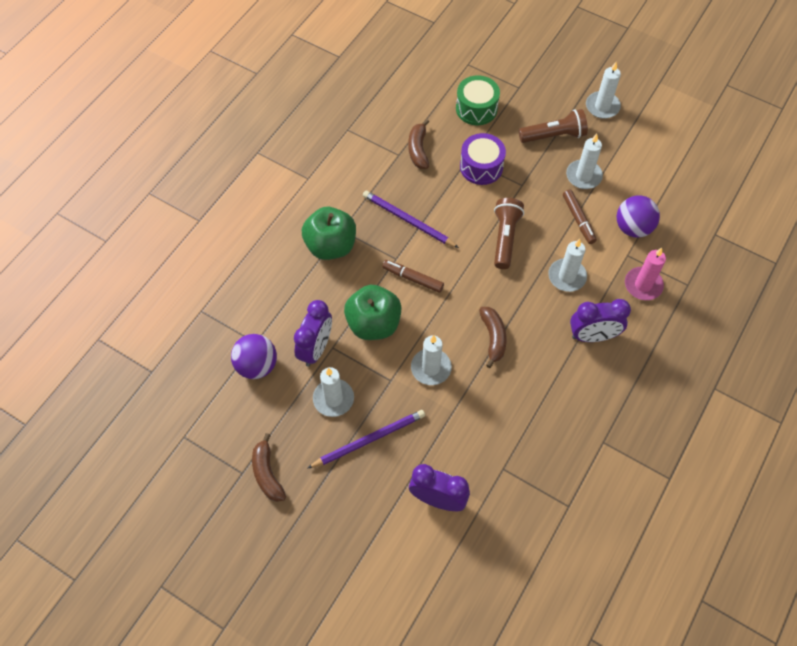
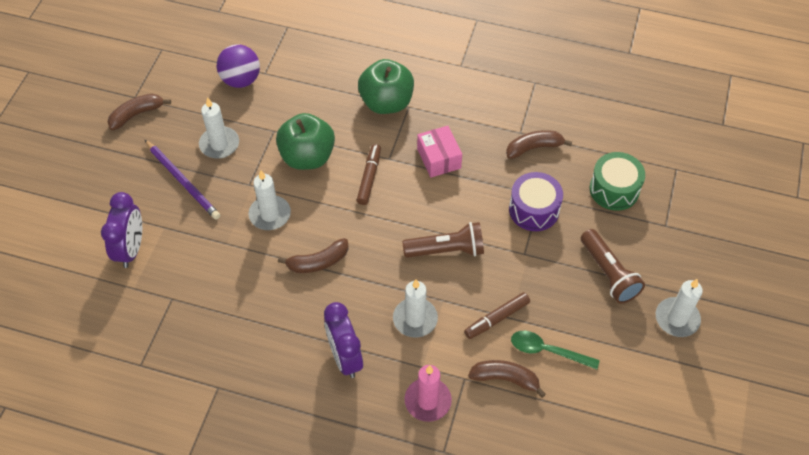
camera: 75 degrees right, 5 degrees down
purple clock [294,300,332,367] -> none
purple pencil [363,191,459,248] -> pink box [417,126,462,178]
white candle [566,134,603,189] -> none
purple ball [617,196,660,238] -> brown banana [468,360,546,398]
none -> green spoon [511,331,600,369]

